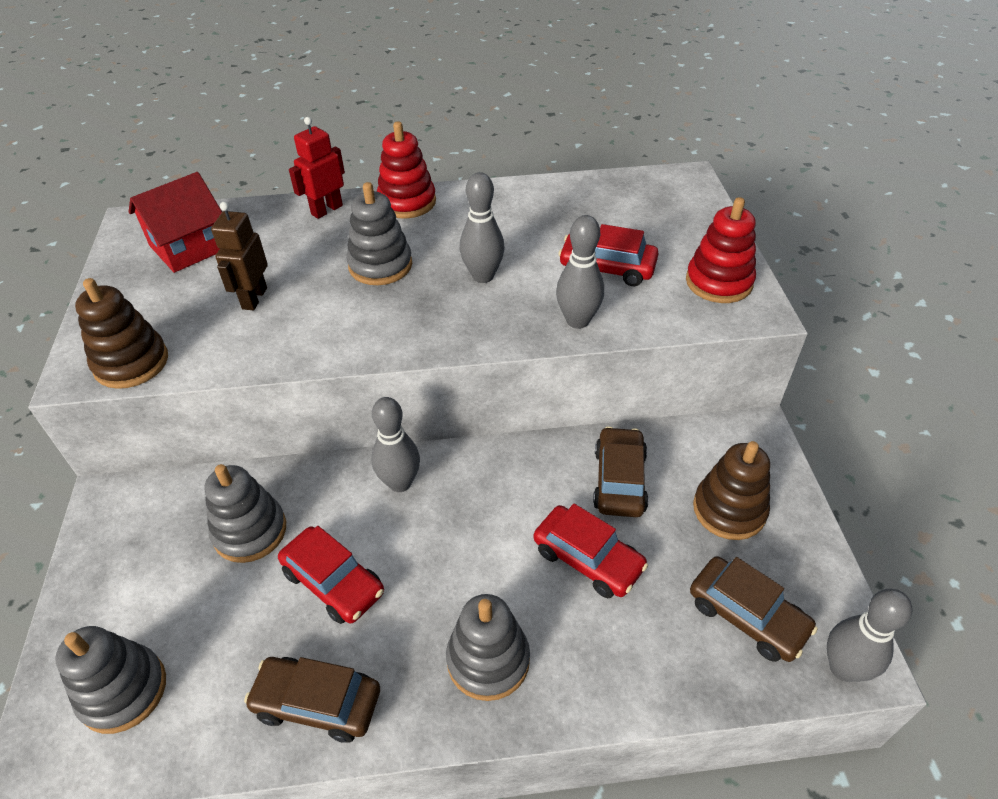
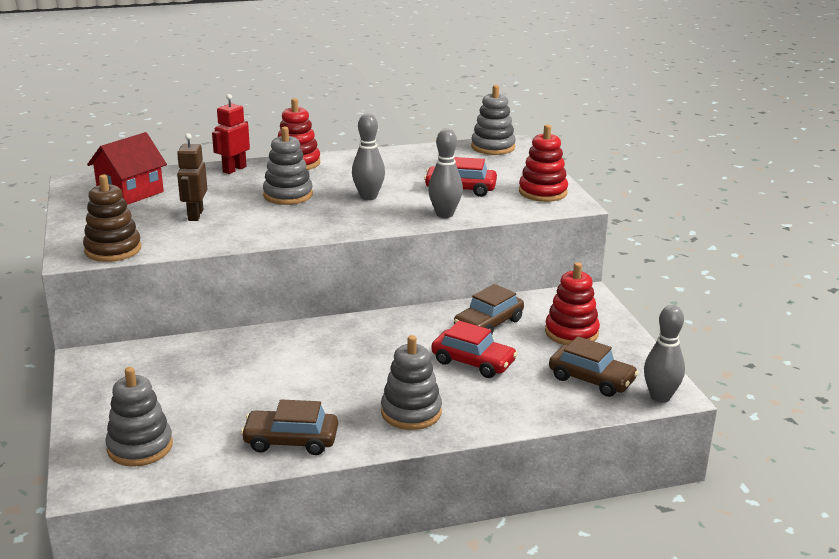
camera: 10 degrees left, 20 degrees down
grey stacking toy [205,464,286,563] -> grey stacking toy moved to [471,85,516,155]
red car [278,526,384,624] -> none
grey bowling pin [371,397,420,492] -> none
brown car [593,426,649,517] -> brown car turned 135 degrees counterclockwise [454,284,524,334]
brown stacking toy [693,441,770,540] -> red stacking toy [545,262,600,345]

